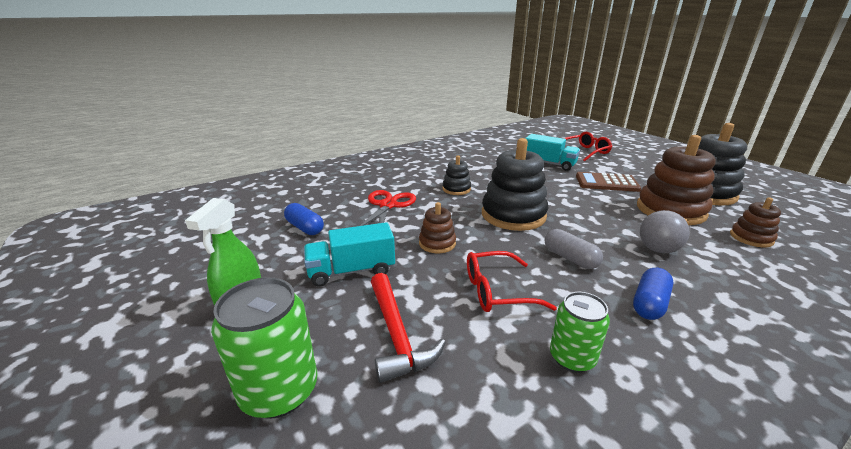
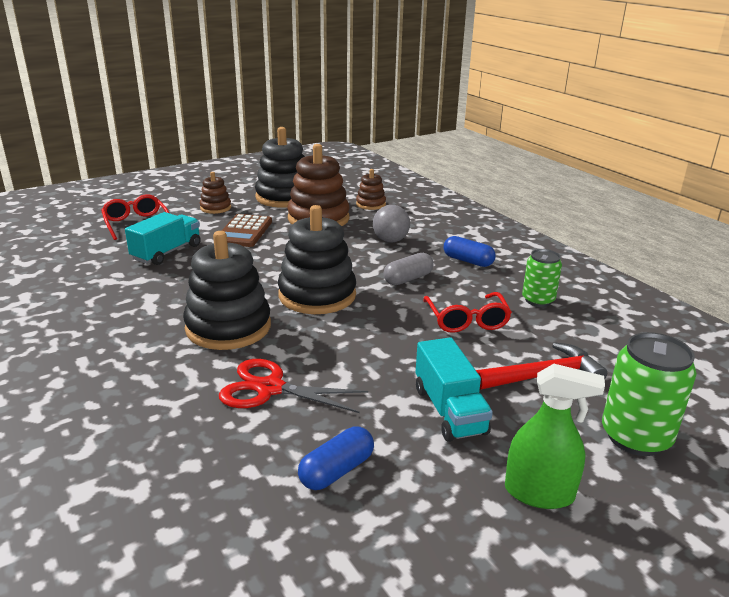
camera: 90 degrees left, 0 degrees up
brown stacking toy [419,202,456,253] -> brown stacking toy moved to [200,172,231,214]
black stacking toy [442,155,471,195] -> black stacking toy [183,231,271,350], size x1.96

